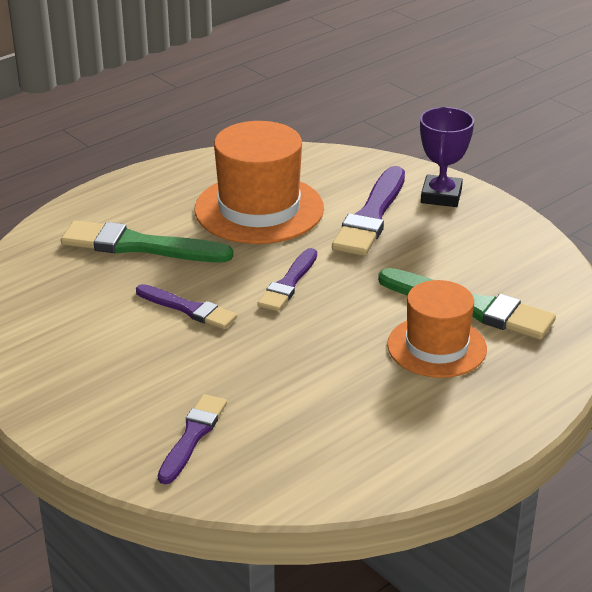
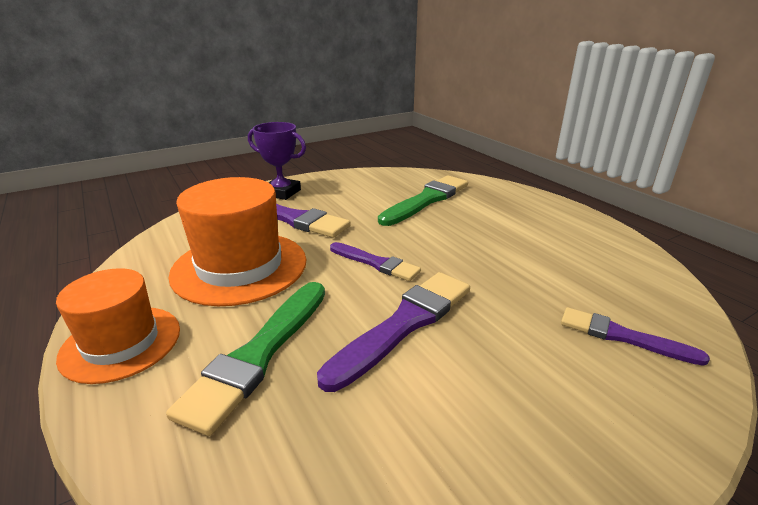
camera: 80 degrees left, 5 degrees down
purple brush [136,284,237,329] -> purple brush [317,272,470,392], size x1.62
orange hat [387,280,487,378] -> orange hat moved to [56,268,180,384]

